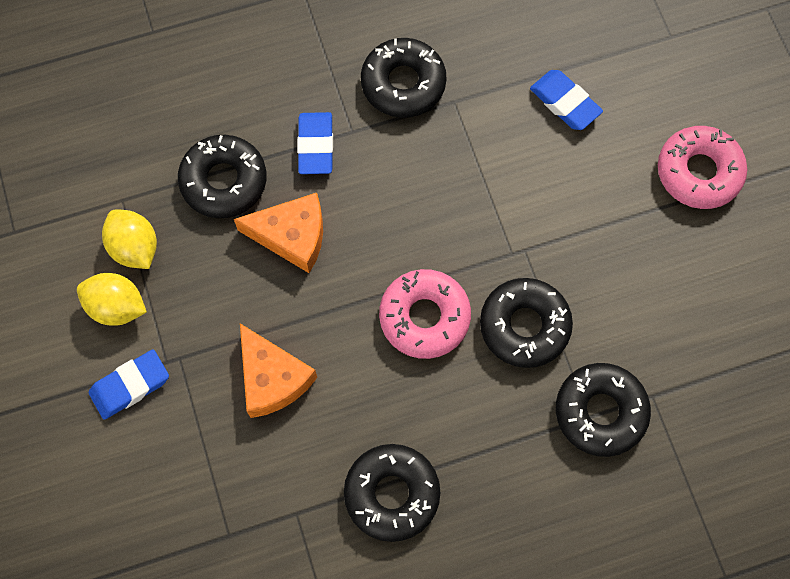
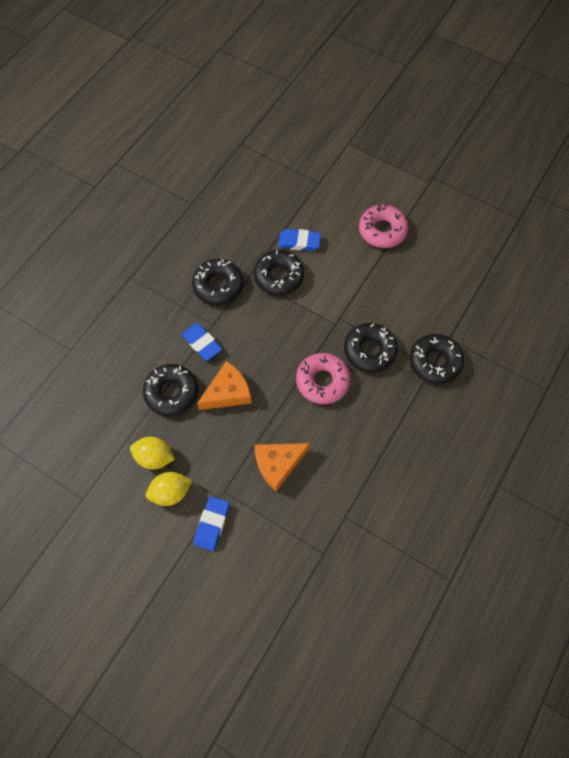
camera: 40 degrees left, 5 degrees down
orange cheese [240,323,317,418] -> orange cheese turned 135 degrees clockwise [254,443,310,492]
black donut [344,444,440,542] -> black donut moved to [253,250,304,296]

